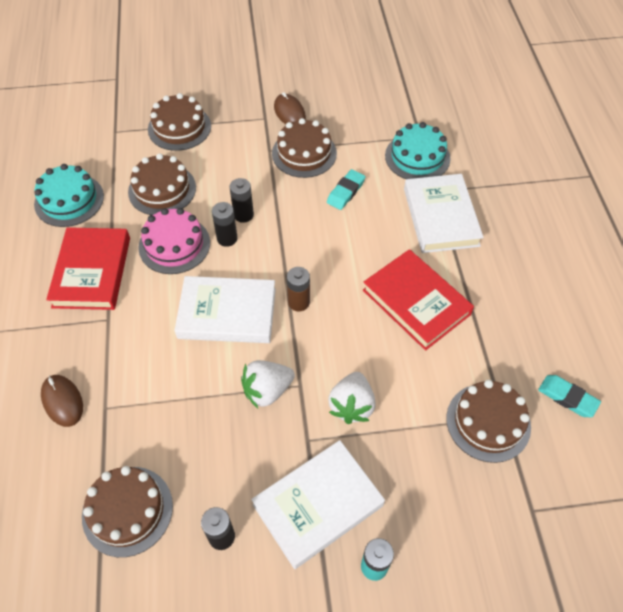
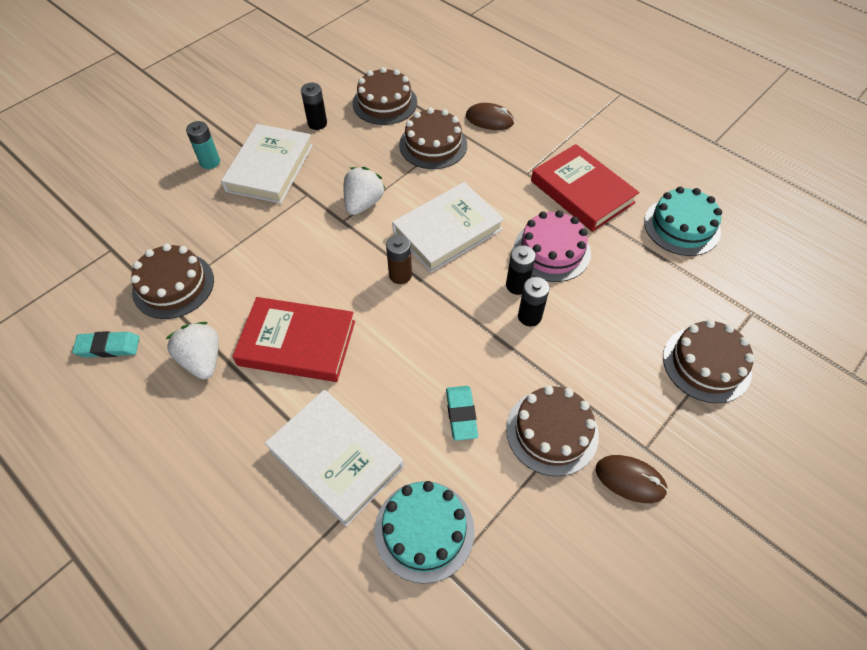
camera: 140 degrees right, 0 degrees up
brown cake [128,153,196,215] -> brown cake moved to [399,107,467,169]
white strawberry [328,372,376,424] -> white strawberry moved to [166,322,219,379]

